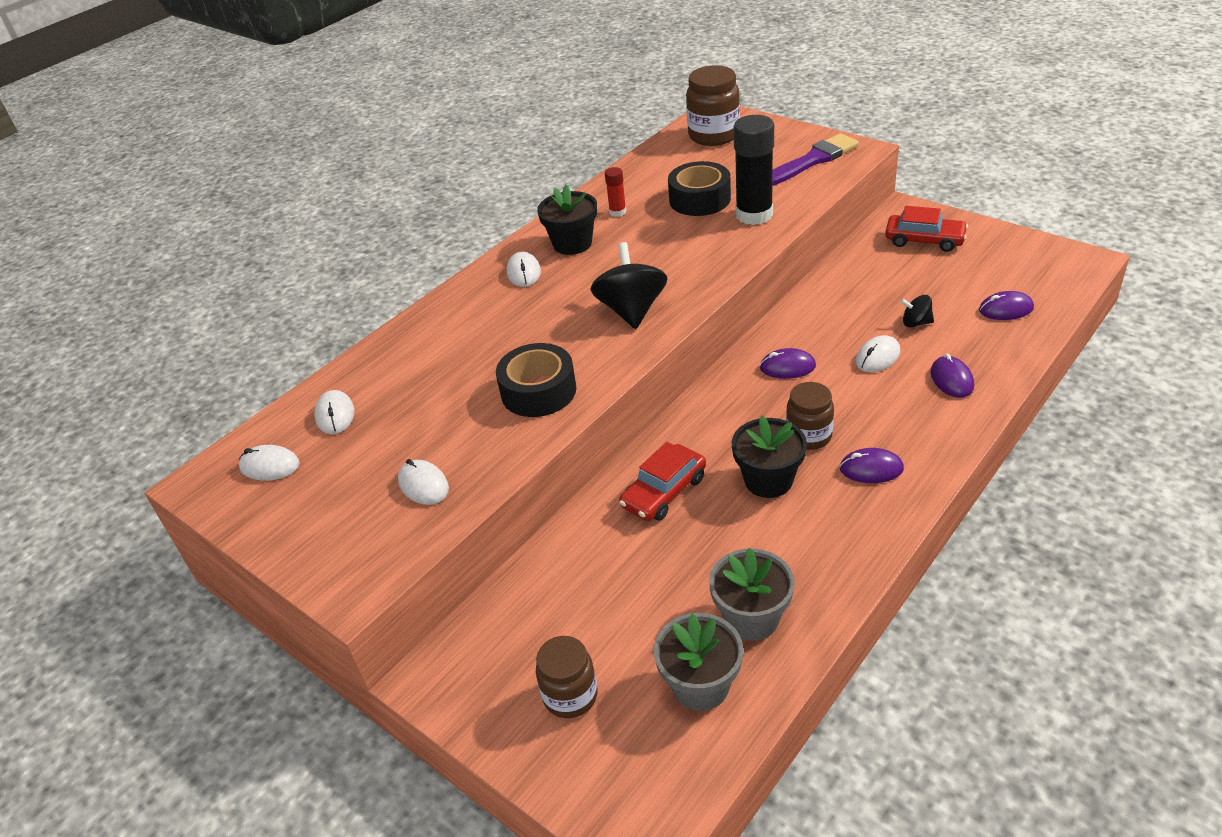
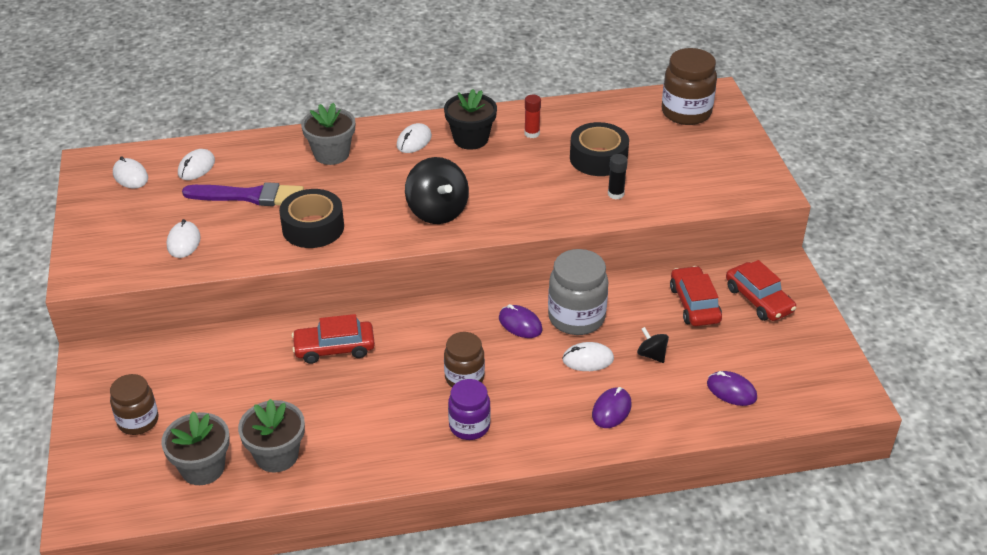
camera: 35 degrees right, 0 degrees up
black spinning top [590,242,668,329] -> black spinning top turned 120 degrees clockwise [405,157,469,224]
black flower pot [731,416,807,498] -> none
black glue stick [733,115,774,225] -> black glue stick [608,154,628,199], size x0.48
purple brush [772,133,859,186] -> purple brush moved to [182,182,304,206]
purple mouse [839,448,904,483] -> purple jar [448,379,491,440]
none -> grey flower pot [301,103,355,165]
none -> grey jar [548,249,608,335]
none -> red car [670,266,722,326]

